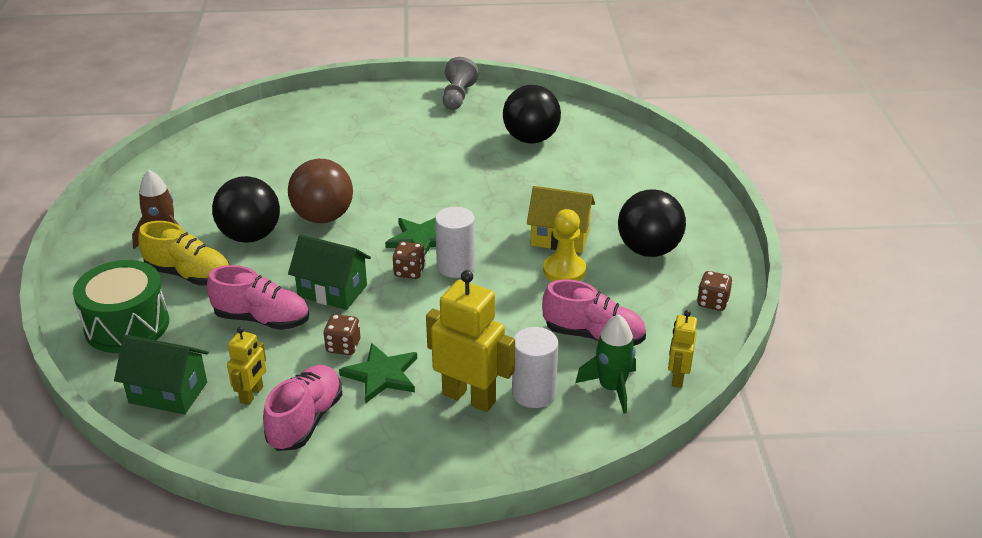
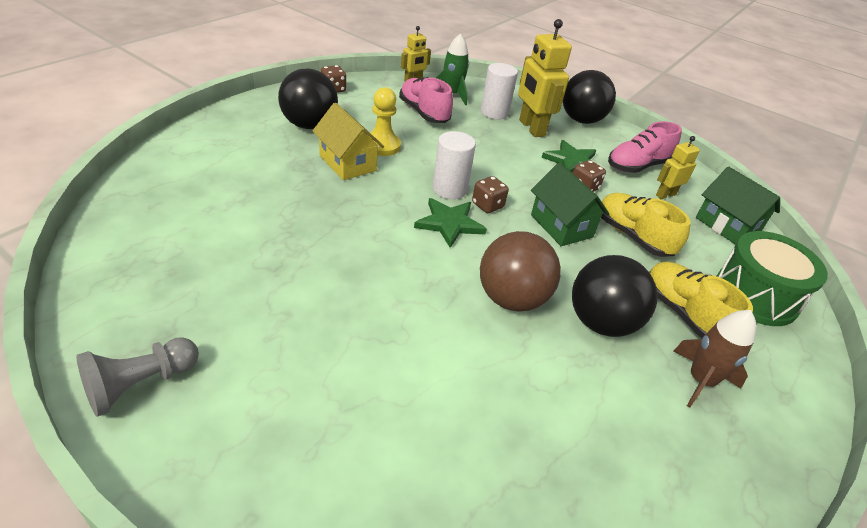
camera: 145 degrees left, 5 degrees up
pink shoe [207,265,309,330] -> yellow shoe [601,193,691,257]
black ball [503,85,561,144] -> black ball moved to [563,70,616,124]

